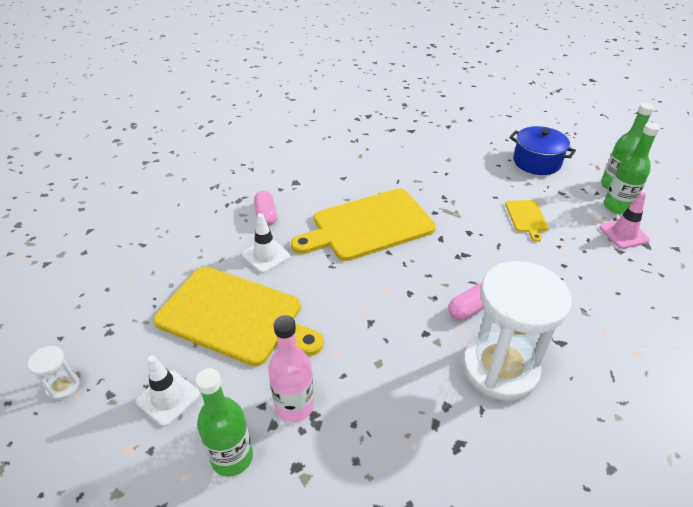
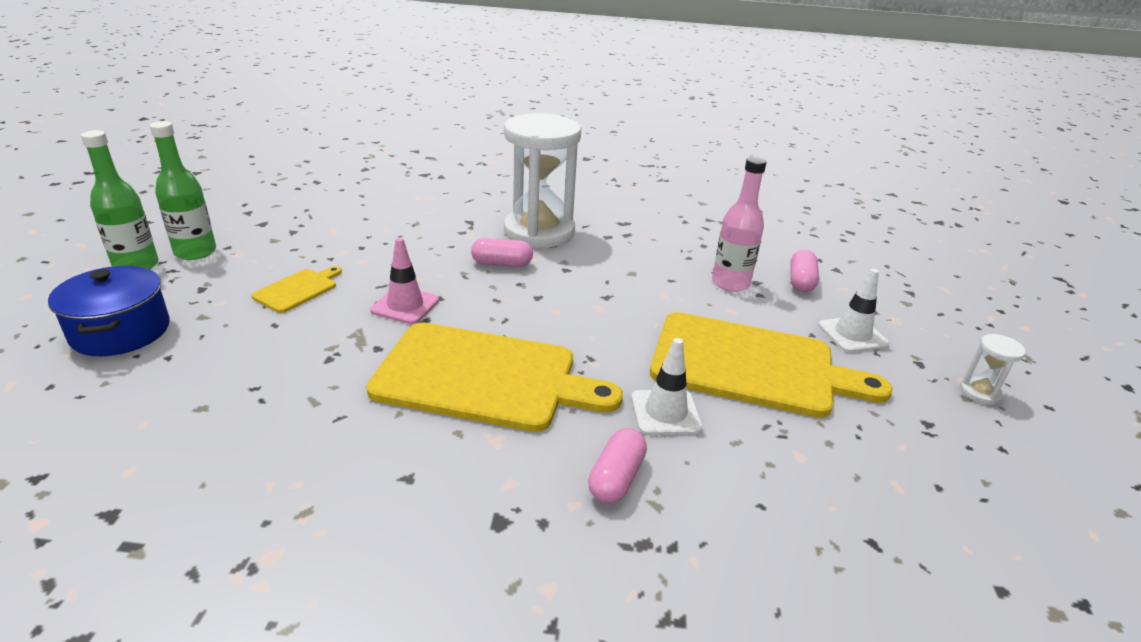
camera: 145 degrees left, 10 degrees down
yellow cutting board [153,267,324,366] -> yellow cutting board turned 135 degrees clockwise [650,312,893,418]
green bottle [196,368,253,477] -> pink capsule [790,250,819,292]
pink traffic cone [600,192,650,249] -> pink traffic cone moved to [370,238,439,324]

